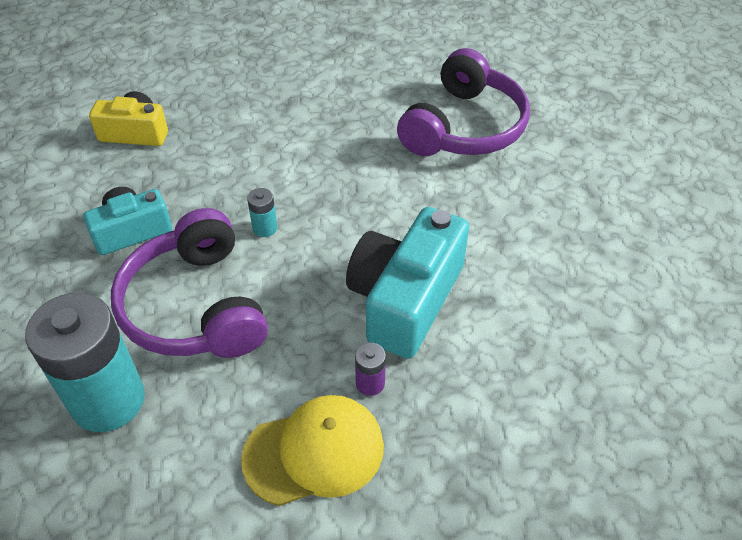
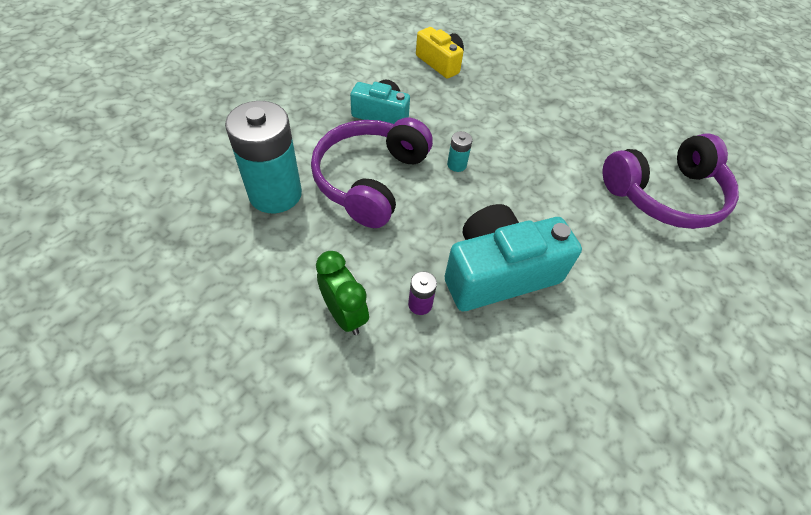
camera: 40 degrees right, 5 degrees up
yellow cap [241,395,384,506] -> green clock [316,251,369,335]

